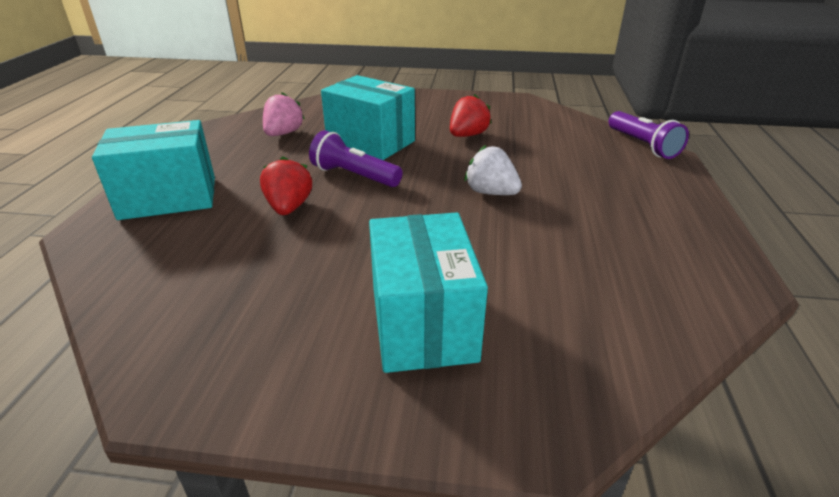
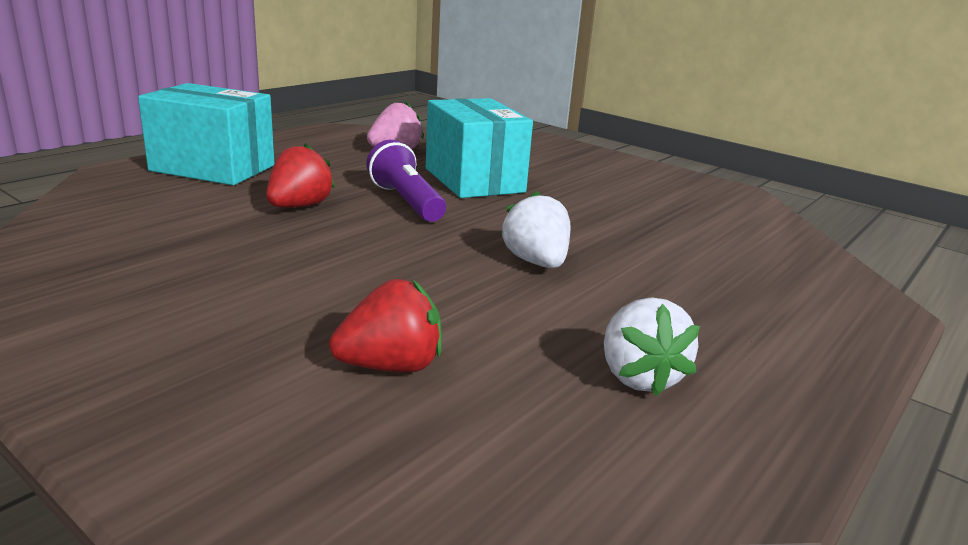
camera: 30 degrees right, 10 degrees down
turquoise box [369,213,488,373] -> none
red strawberry [450,94,491,137] -> red strawberry moved to [329,279,442,372]
purple flashlight [608,111,689,159] -> none
none -> white strawberry [604,298,700,396]

